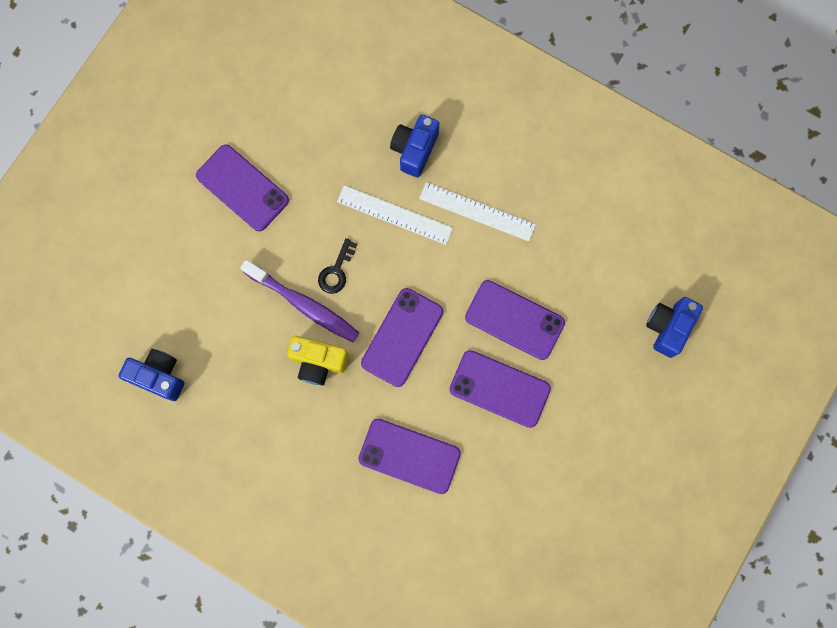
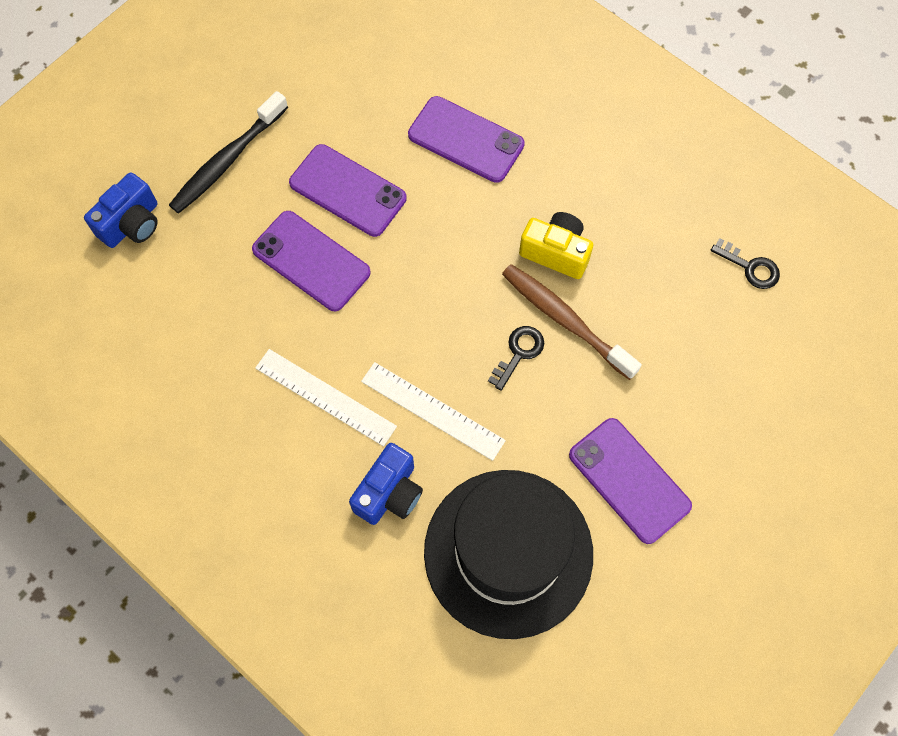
camera: 170 degrees left, 10 degrees down
blue camera [119,349,184,401] -> black key [711,238,780,289]
purple toothbrush [240,260,359,342] -> brown toothbrush [502,264,642,380]
purple phone [361,288,443,387] -> none
none -> black toothbrush [169,91,288,214]
none -> black hat [424,470,593,639]

